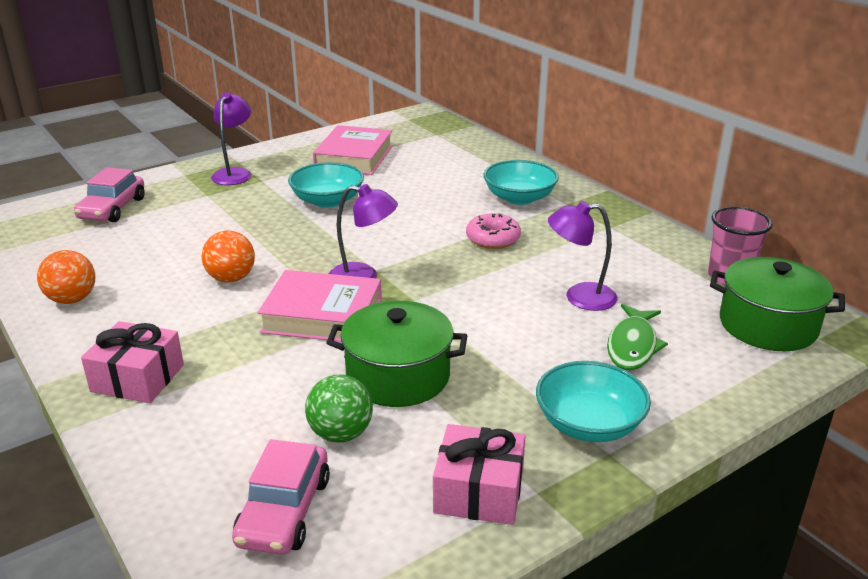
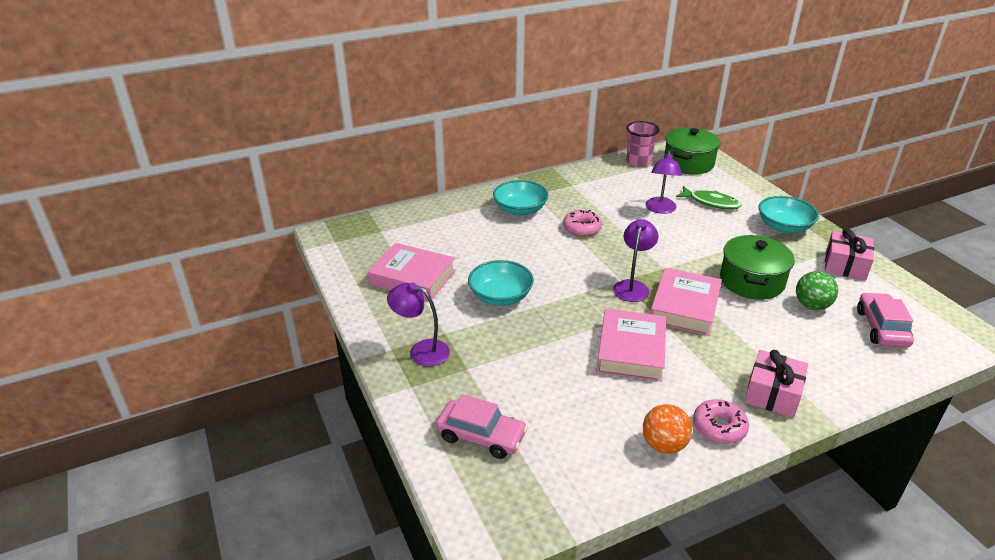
camera: 80 degrees left, 5 degrees up
orange ball [202,231,255,282] -> pink book [597,309,666,382]
pink car [232,439,330,555] -> pink car turned 105 degrees counterclockwise [857,292,914,347]
none -> pink donut [693,399,749,444]

